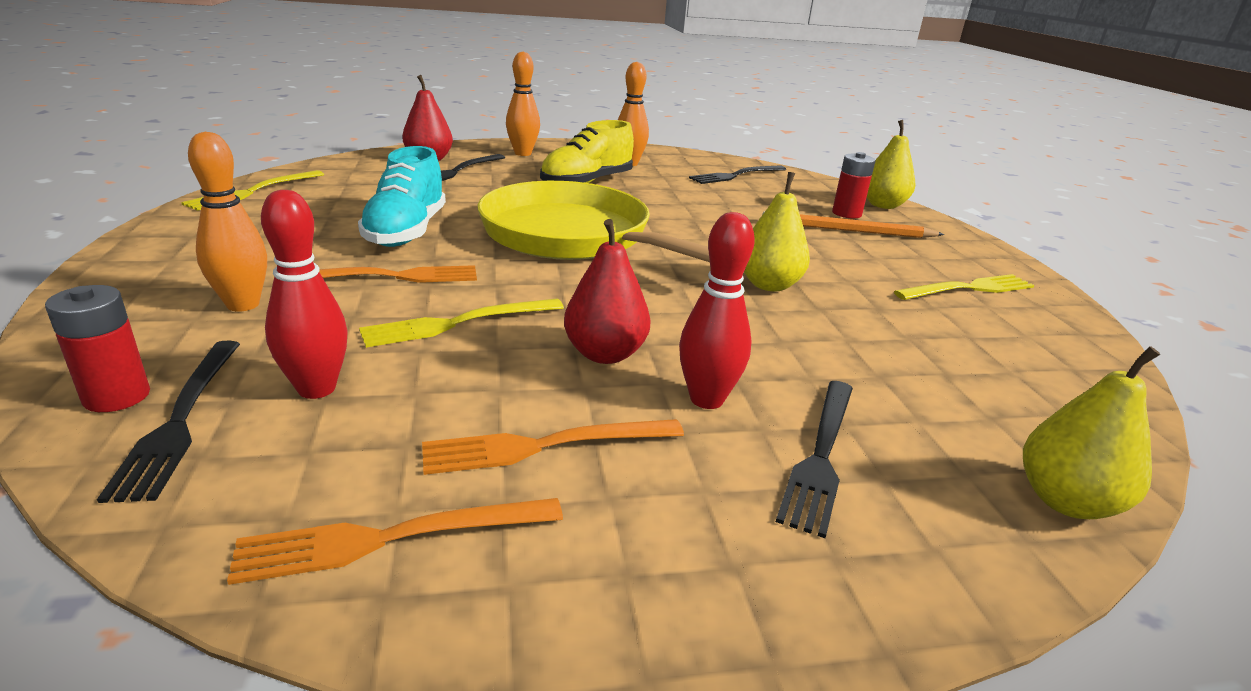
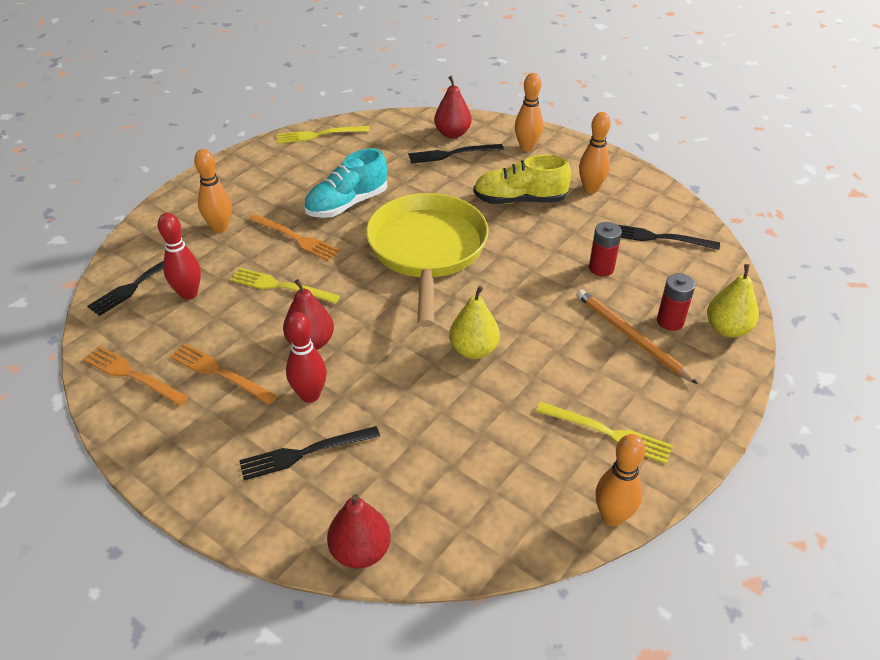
camera: 50 degrees right, 15 degrees up
red battery [45,285,150,412] -> red battery moved to [589,222,622,276]
yellow pear [1023,346,1160,519] -> red pear [327,494,391,569]
none -> orange bowling pin [595,434,646,526]

